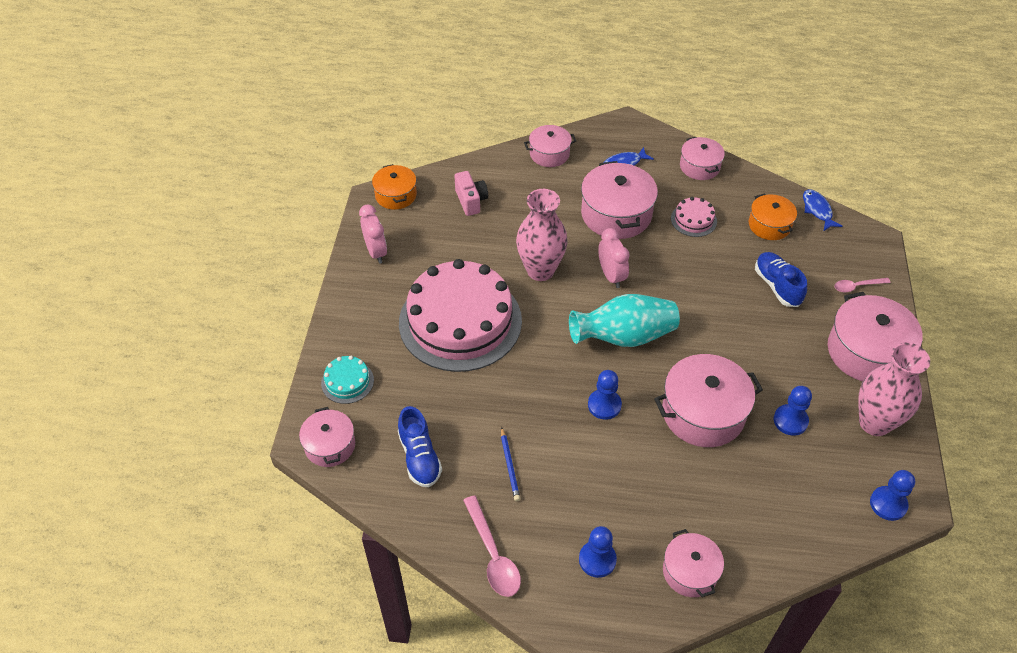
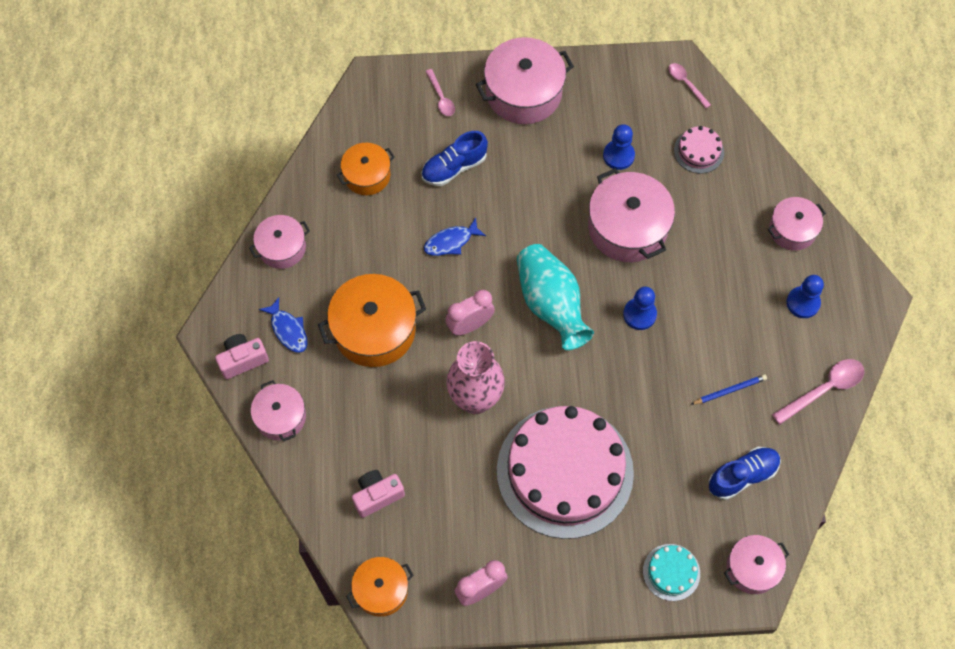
camera: 100 degrees left, 15 degrees up
pink pot [581,161,658,239] -> orange pot [318,274,426,367]
pink cake [671,197,717,237] -> pink cake moved to [674,126,724,174]
blue fish [803,190,843,231] -> blue fish moved to [424,217,486,256]
pink vase [858,343,930,436] -> none
blue pawn [870,470,915,521] -> pink spoon [668,63,711,108]
none -> pink camera [215,334,269,379]

